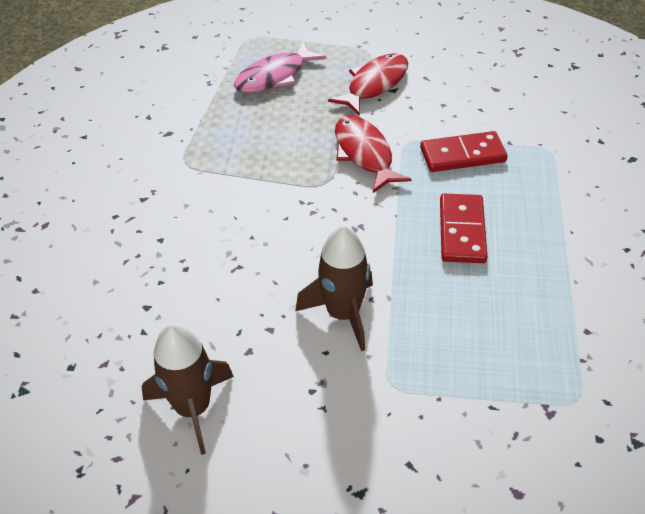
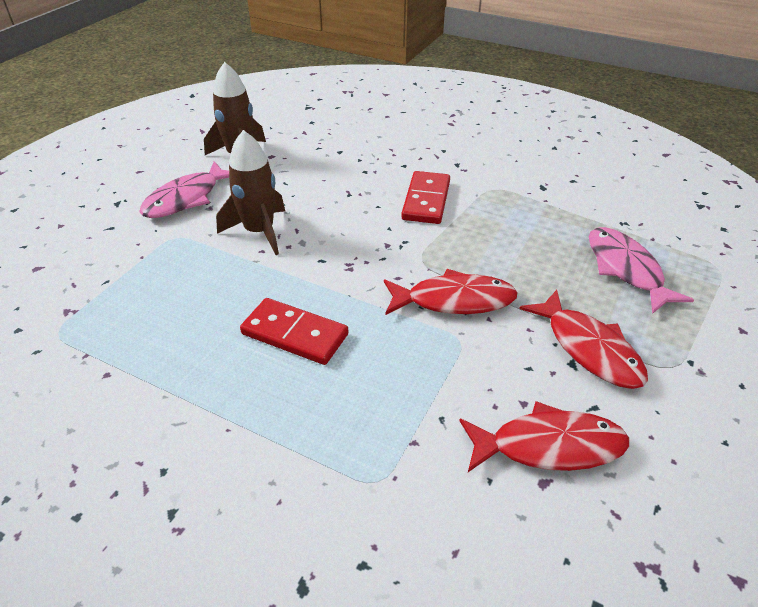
camera: 110 degrees right, 5 degrees down
red domino [420,131,508,172] -> red domino moved to [401,171,450,224]
none -> pink fish [139,161,229,218]
none -> red fish [459,401,629,472]

